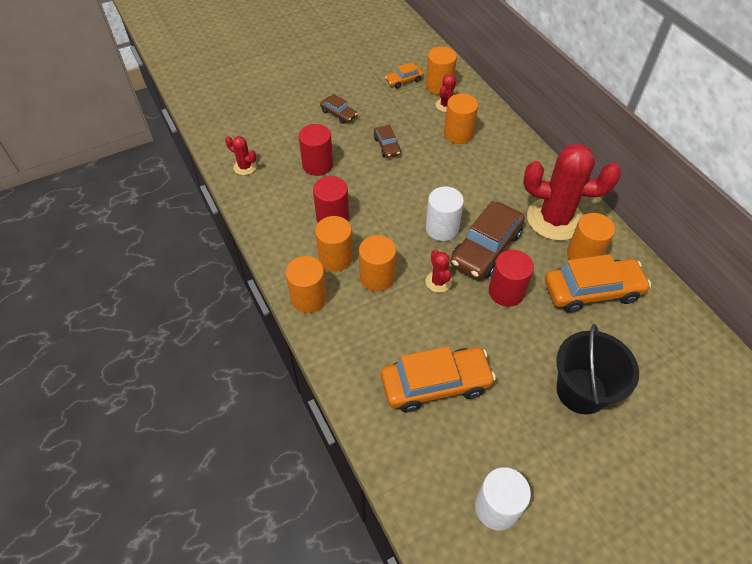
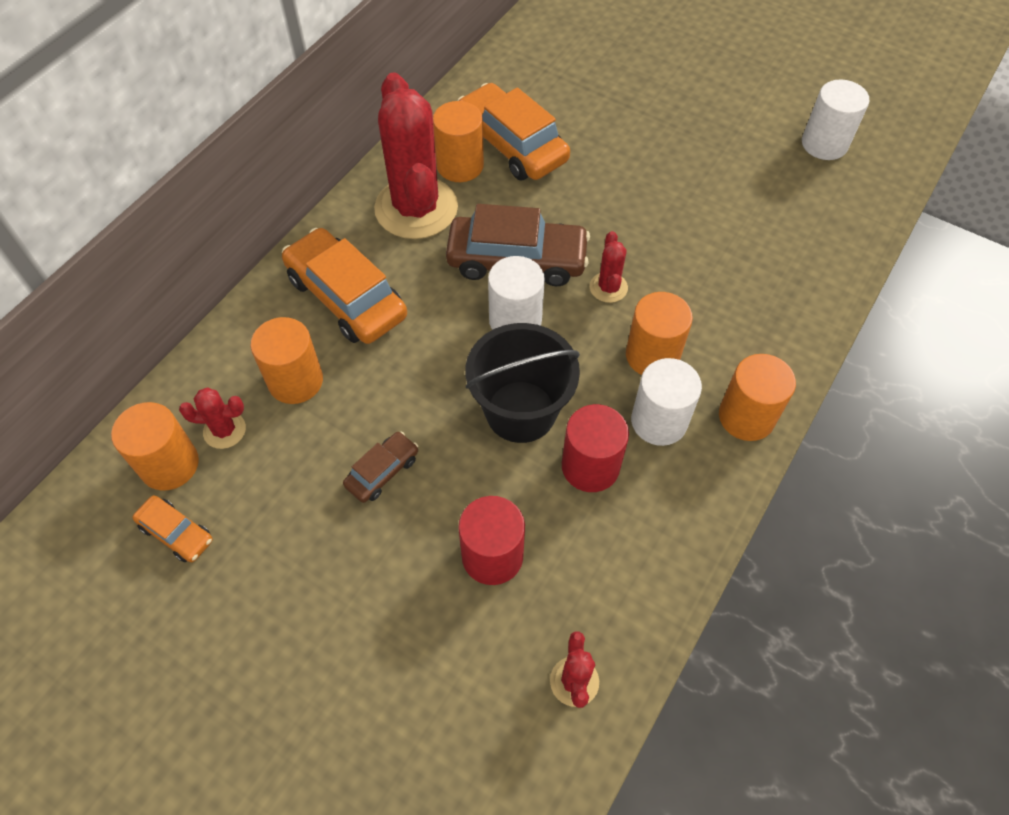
camera: 120 degrees left, 5 degrees up
orange cylinder [315,216,353,272] -> white cylinder [631,358,702,446]
brown car [320,94,357,124] -> none
orange car [381,346,496,412] -> orange car moved to [282,228,407,344]
red cactus [425,249,452,293] -> red cactus turned 45 degrees counterclockwise [590,231,628,303]
red cylinder [489,250,534,307] -> none
black bucket [556,324,639,415] -> black bucket moved to [465,323,580,443]

